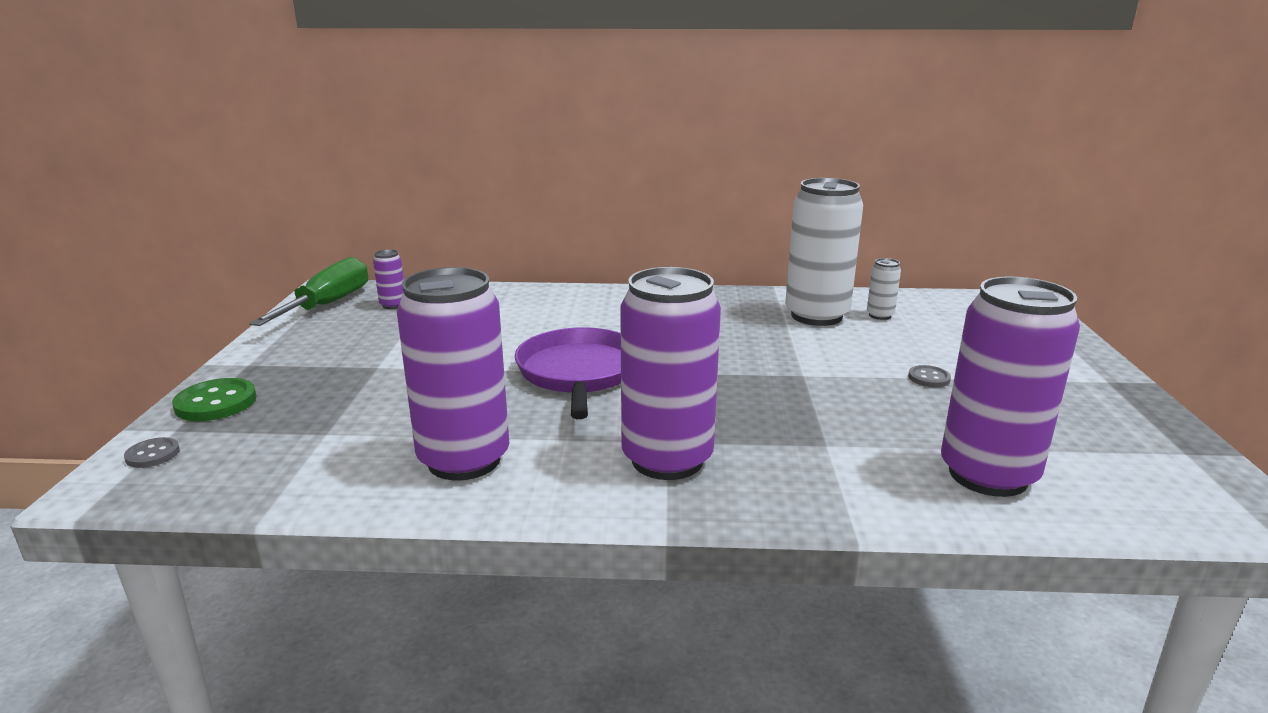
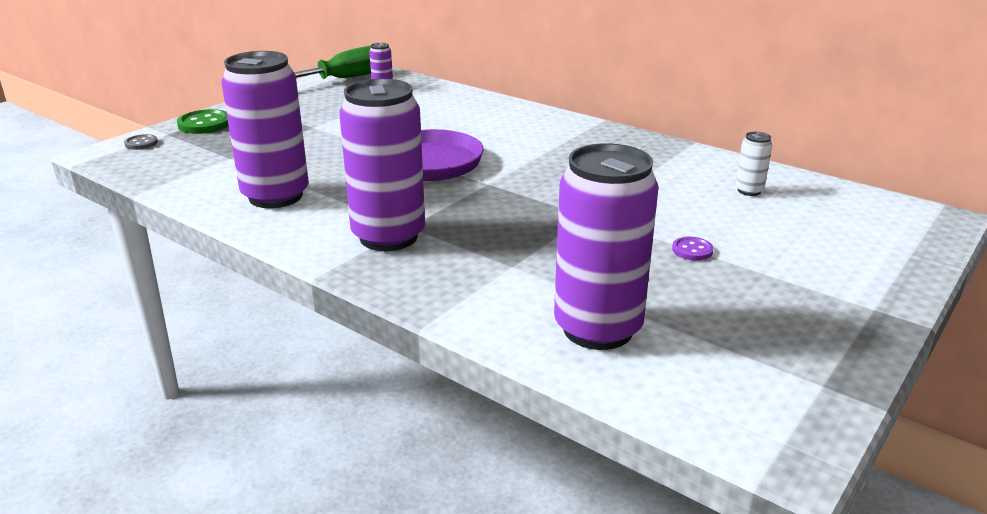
camera: 35 degrees right, 5 degrees up
white can [785,178,863,326] -> none
grey button [908,365,951,387] -> purple button [672,237,714,261]

